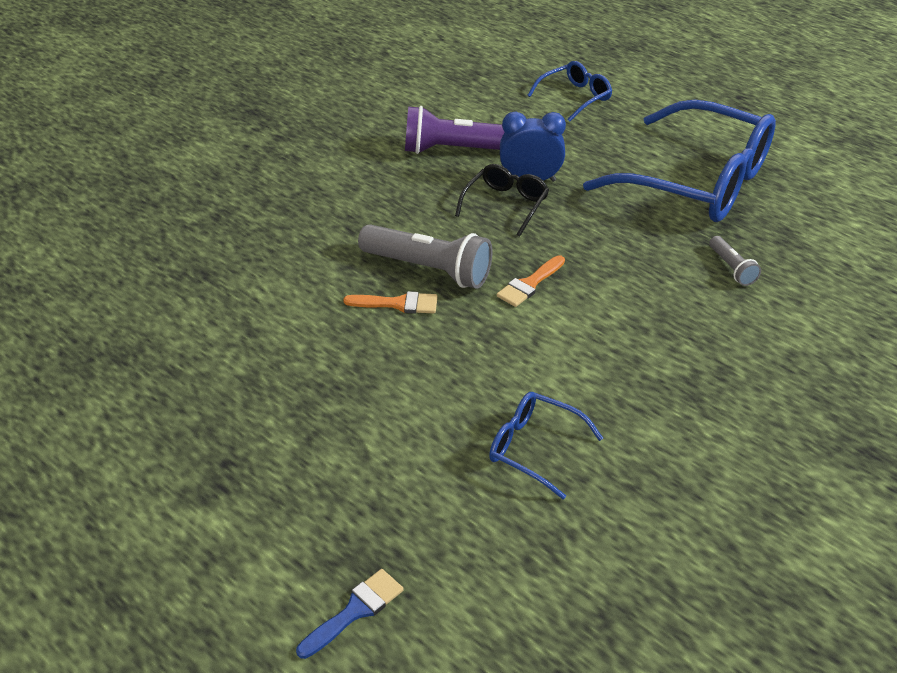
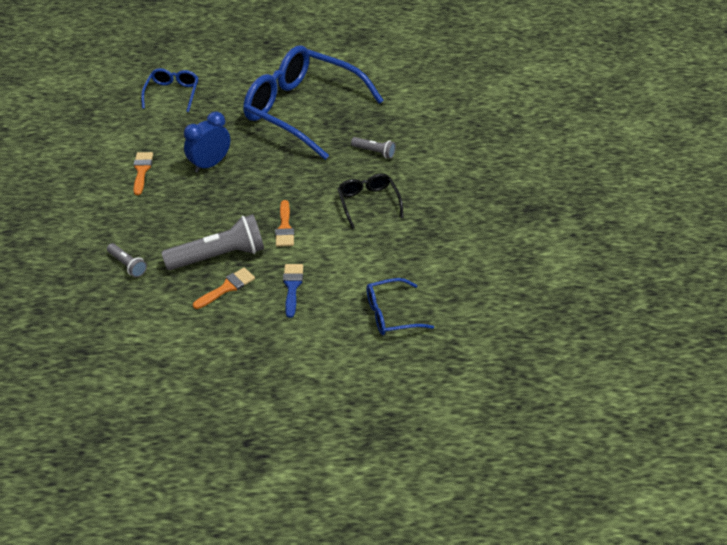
camera: 45 degrees left, 5 degrees up
blue brush [296,569,404,659] -> blue brush moved to [283,264,303,318]
purple flashlight [405,106,505,154] -> orange brush [133,152,153,195]
black glasses [455,164,549,237] -> black glasses moved to [338,173,404,229]
blue glasses [583,100,776,222] -> blue glasses turned 135 degrees counterclockwise [243,45,384,160]
none -> grey flashlight [107,243,147,278]

